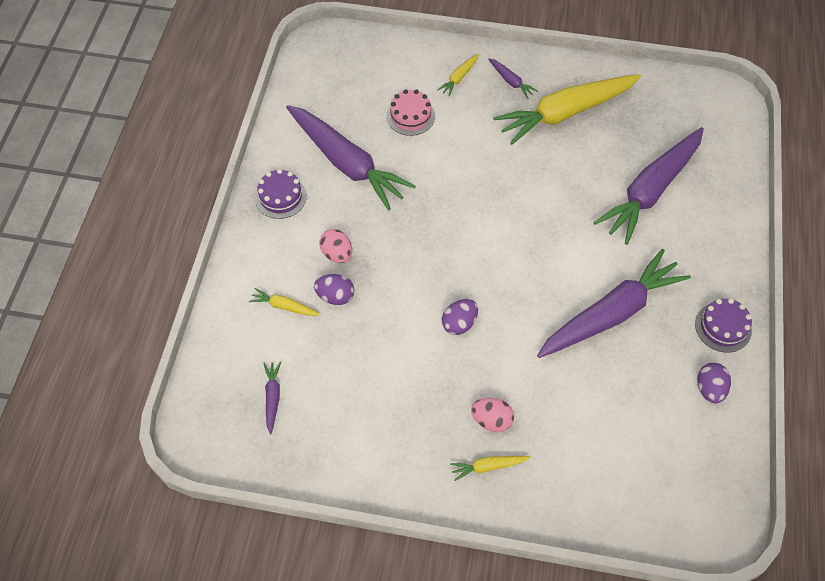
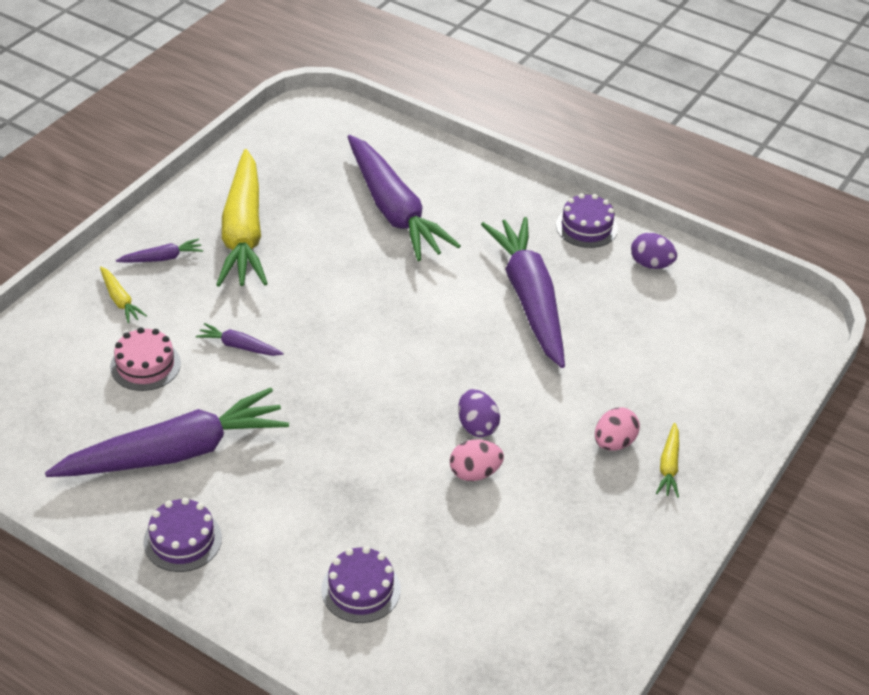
camera: 70 degrees left, 15 degrees down
yellow carrot [249,288,321,316] -> purple cake [321,546,401,623]
purple carrot [263,362,281,434] -> purple carrot moved to [196,323,284,356]
purple egg [314,274,354,305] -> none
pink egg [319,229,352,263] -> pink egg moved to [450,440,504,481]

